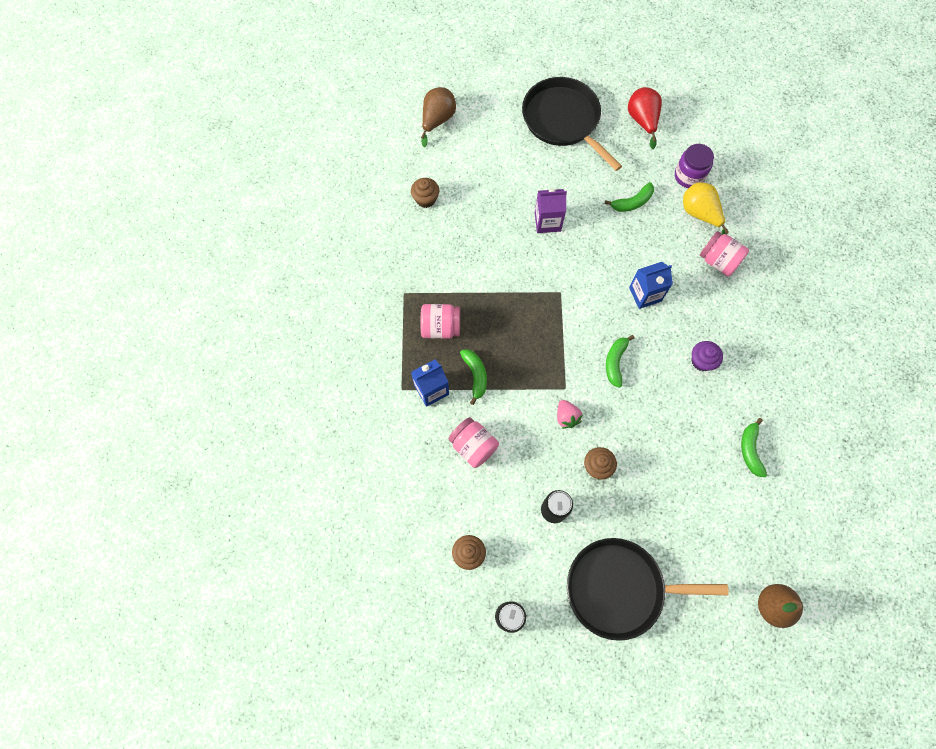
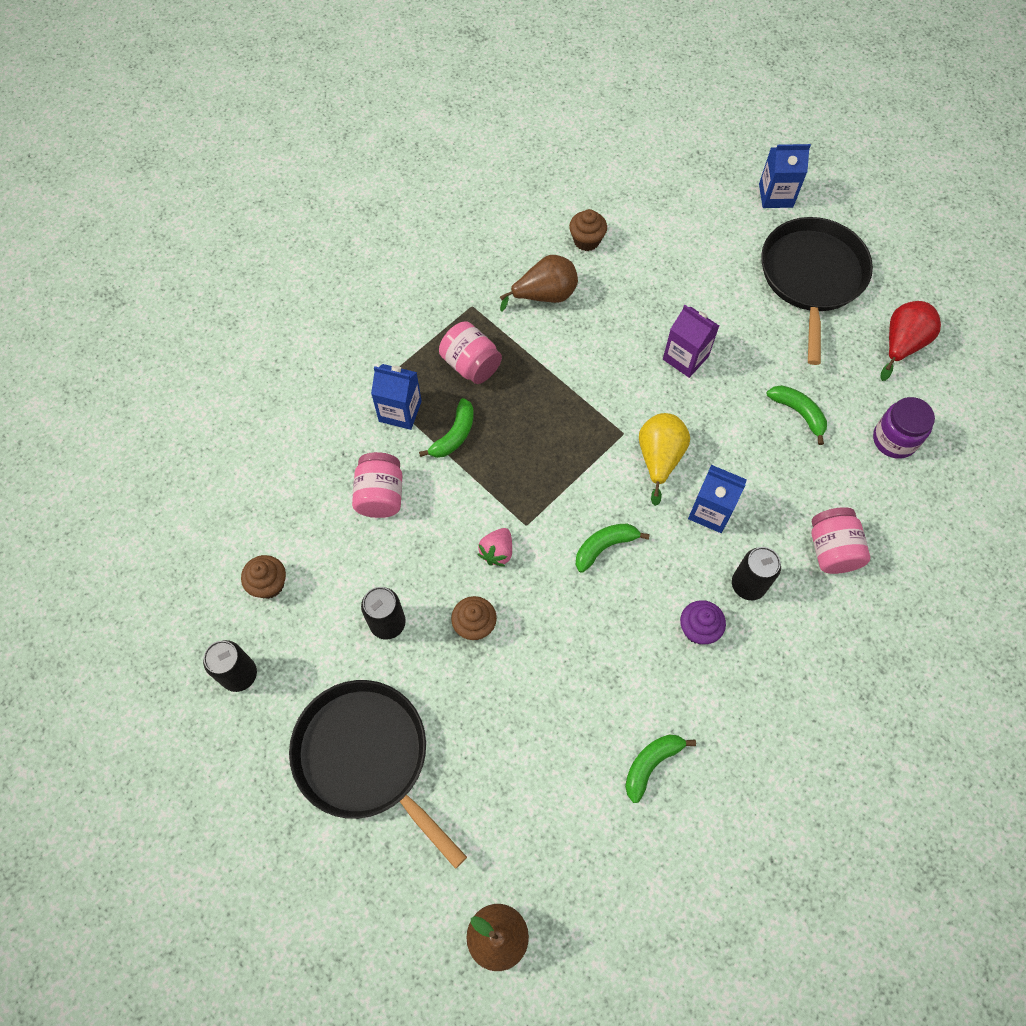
camera: 45 degrees right, 5 degrees down
brown pear [421,87,456,147] -> brown pear moved to [500,255,578,312]
green banana [605,182,654,212] -> green banana turned 150 degrees counterclockwise [767,385,827,445]
yellow pear [683,182,729,235] -> yellow pear moved to [639,413,690,506]
none -> black can [732,547,781,600]
none -> blue carton [759,144,811,208]

